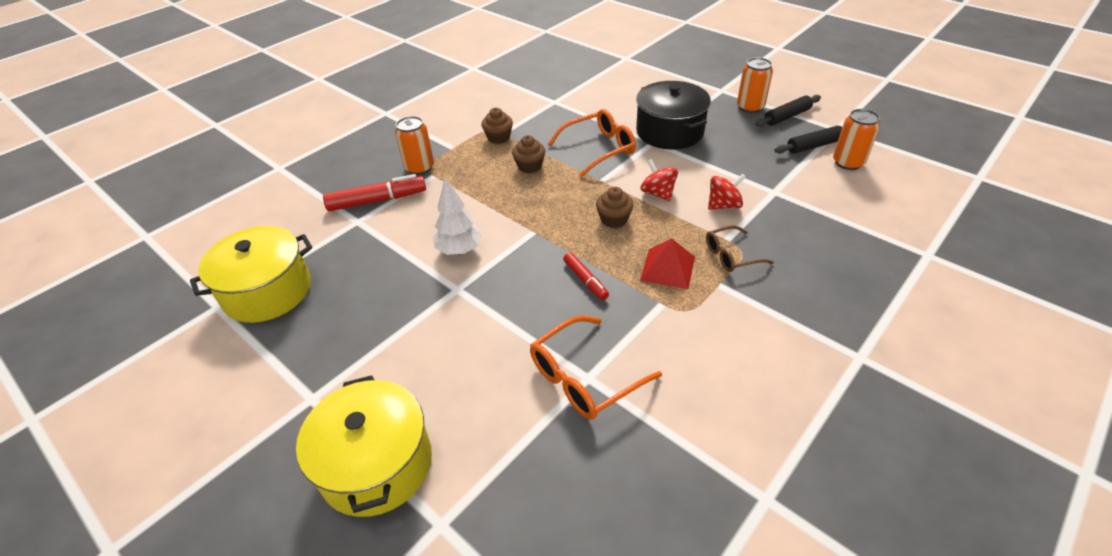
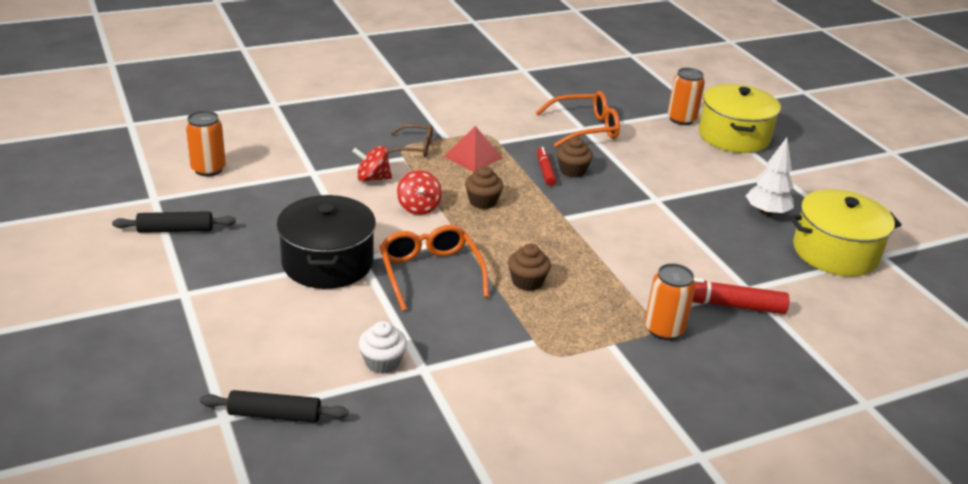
camera: 160 degrees left, 10 degrees down
white tree [433,178,482,255] -> white tree moved to [746,137,794,217]
brown cupcake [481,108,513,144] -> brown cupcake moved to [557,137,593,177]
orange glasses [548,109,636,177] -> orange glasses turned 75 degrees clockwise [379,225,489,311]
orange can [737,57,773,113] -> orange can moved to [668,68,705,125]
black rolling pin [774,126,842,154] -> black rolling pin moved to [200,390,349,423]
none -> white cupcake [358,321,407,374]

